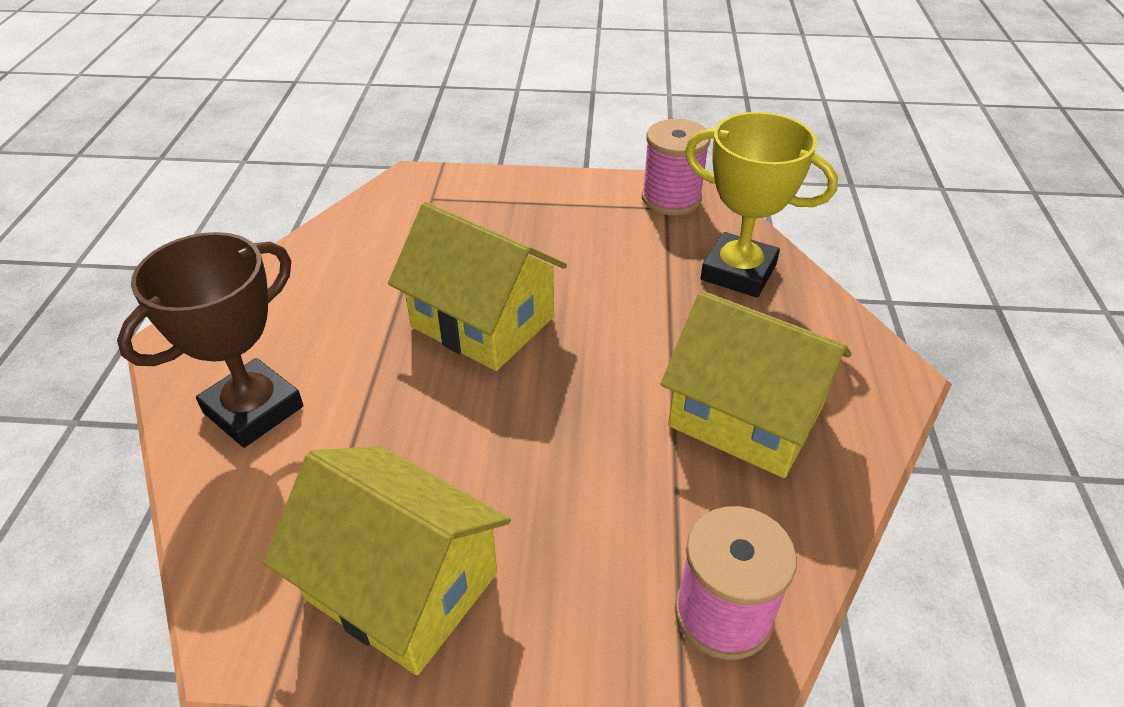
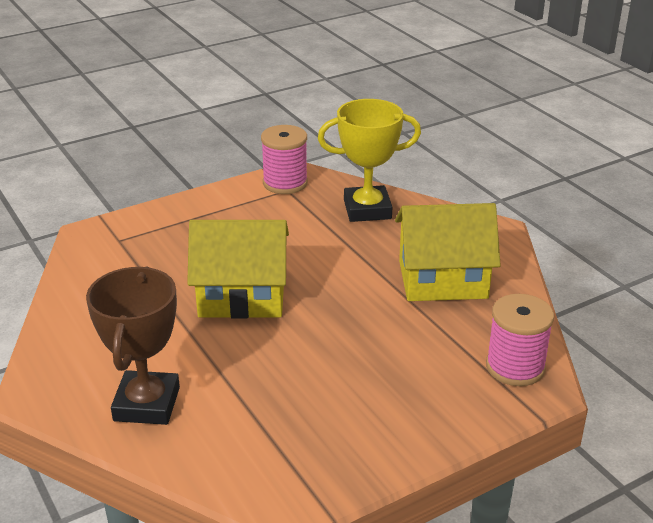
camera: 35 degrees left, 10 degrees down
yellow house [263,446,511,675] -> none

